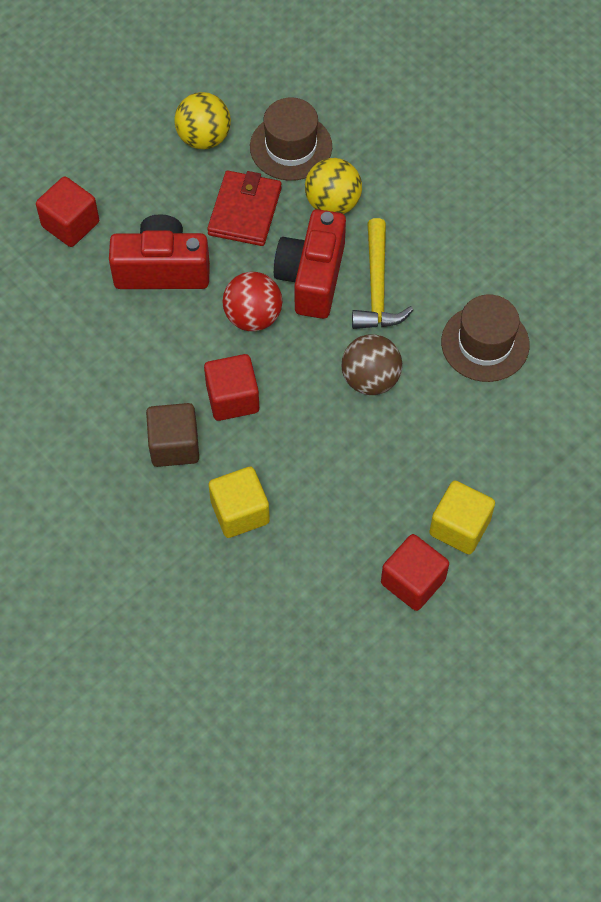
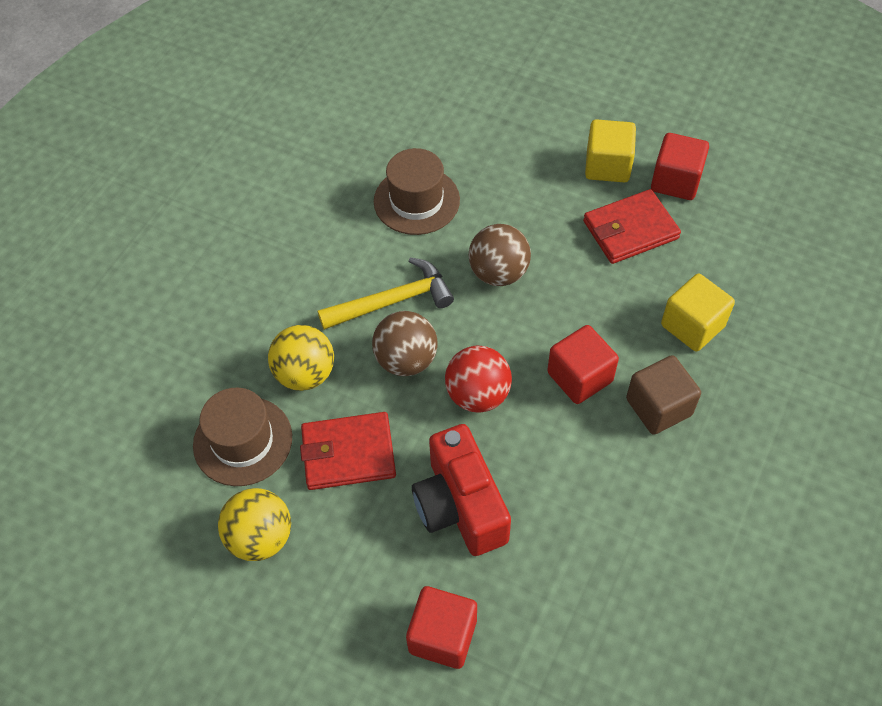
camera: 110 degrees left, 5 degrees down
red camera [274,209,346,319] -> brown ball [372,311,438,376]
none -> red wallet [583,189,681,264]

